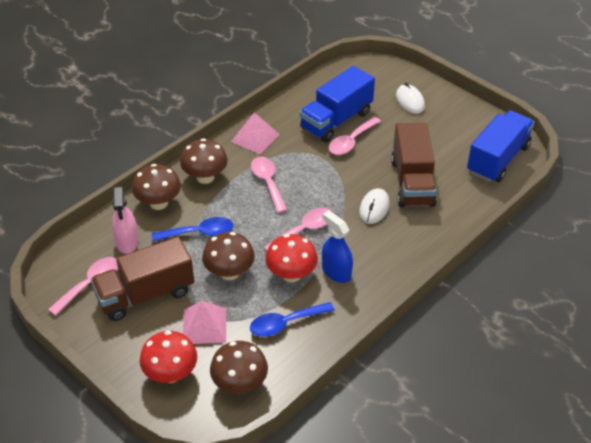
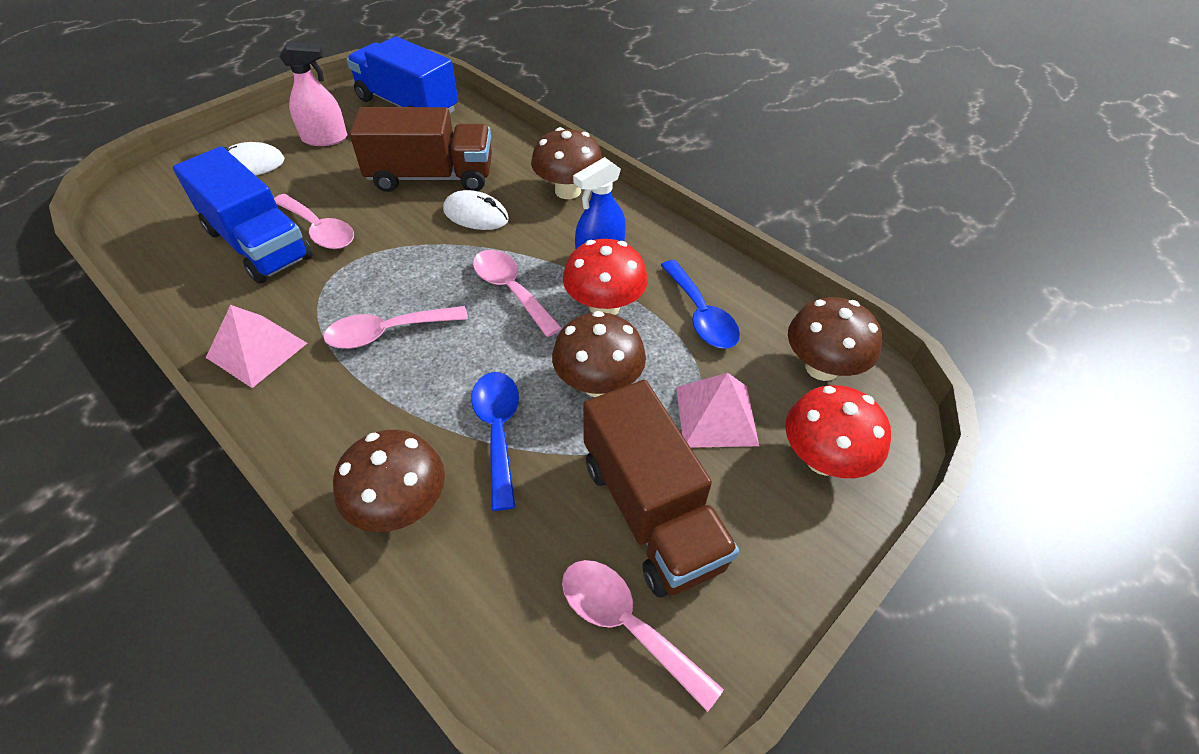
camera: 90 degrees left, 5 degrees up
pink spray bottle [112,187,139,254] -> pink spray bottle moved to [279,42,347,146]
brown mushroom [180,138,228,184] -> brown mushroom moved to [531,127,602,199]

